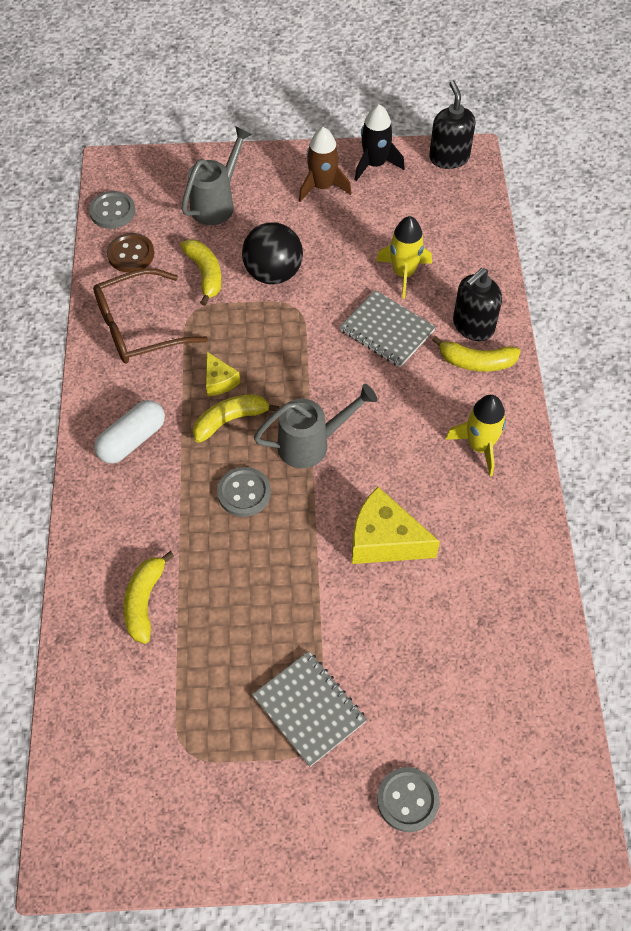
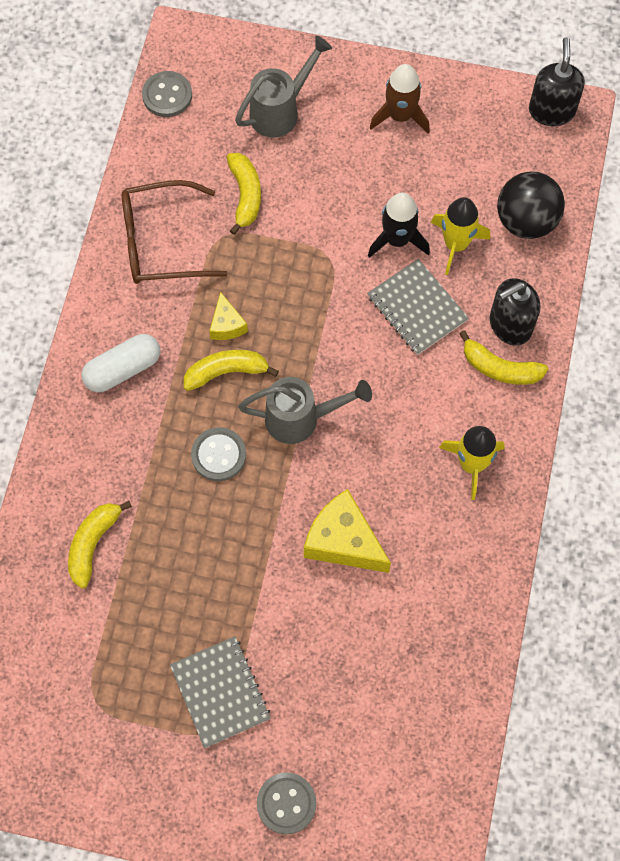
camera: 15 degrees right, 10 degrees up
brown button [107,233,154,272] -> none
black ball [242,222,303,284] -> black ball moved to [497,171,565,239]
black rocket [355,104,405,181] -> black rocket moved to [368,193,430,258]

